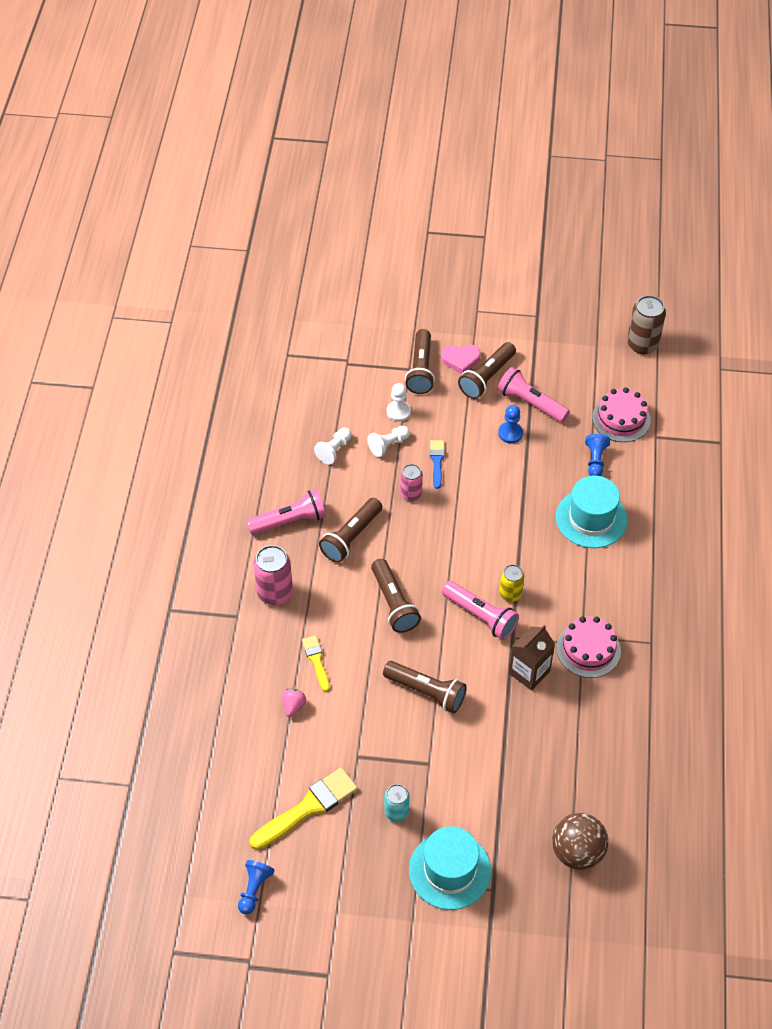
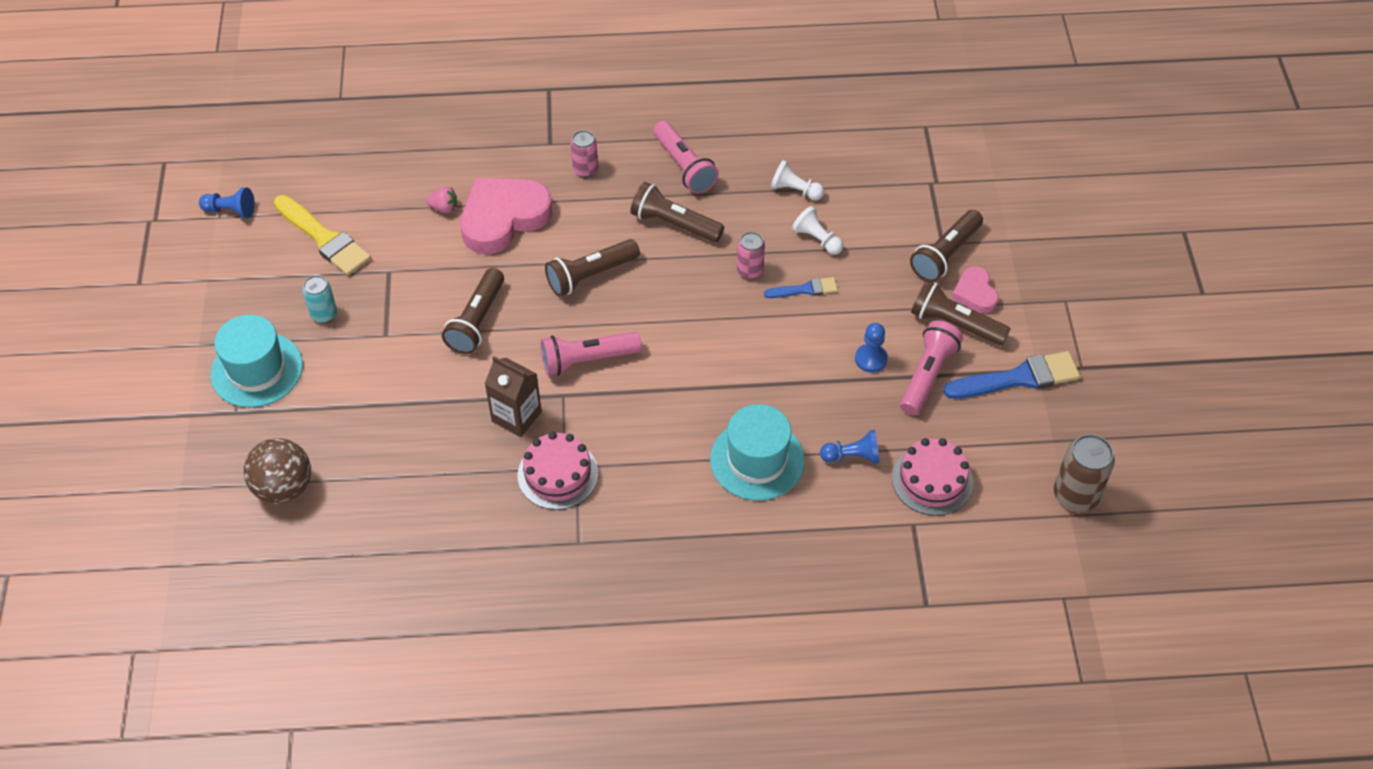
camera: 80 degrees right, 0 degrees up
pink can [253,545,293,605] -> pink can [571,130,598,177], size x0.63
yellow brush [302,635,330,692] -> pink heart [460,178,552,254]
white pawn [387,383,411,422] -> none
brown flashlight [405,329,435,394] -> brown flashlight turned 45 degrees counterclockwise [910,210,983,282]
pink flashlight [442,581,519,640] -> pink flashlight turned 45 degrees clockwise [541,332,642,376]
yellow can [500,564,524,602] -> none
none -> blue brush [943,351,1080,399]

